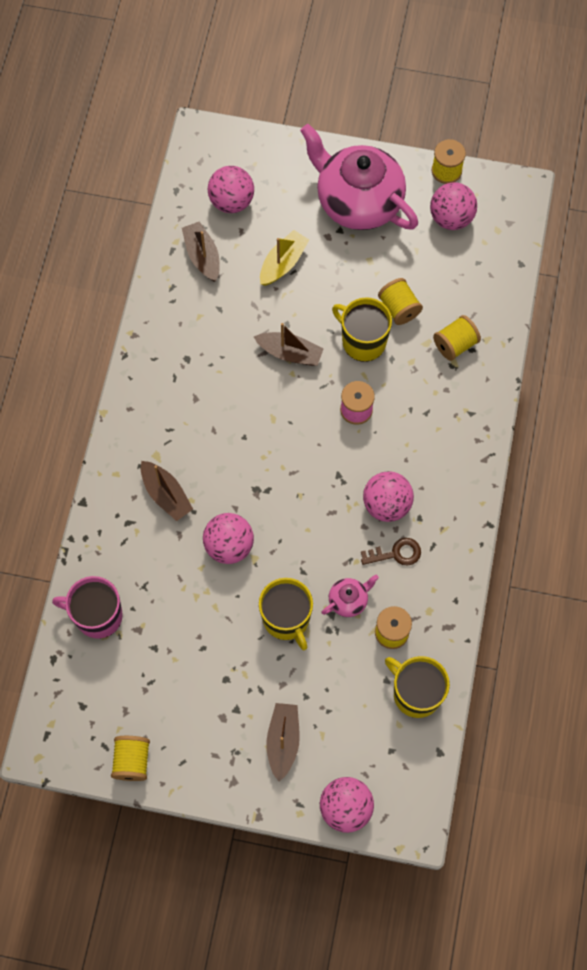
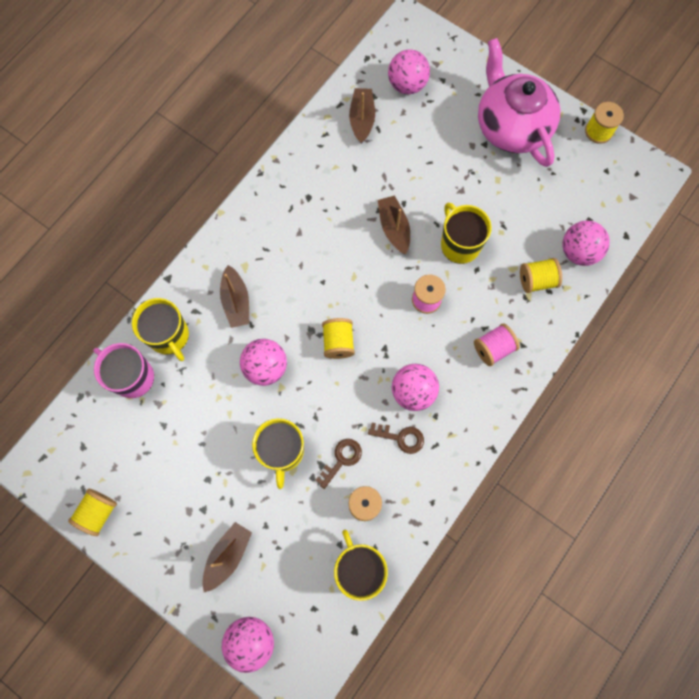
camera: 25 degrees right, 5 degrees up
brown boat [254,323,324,366] -> brown boat turned 150 degrees counterclockwise [378,195,410,255]
yellow boat [260,230,309,286] -> none
pink teapot [321,575,379,617] -> brown key [315,439,362,489]
yellow spool [378,278,423,325] -> yellow spool moved to [322,318,355,359]
pink ball [430,182,477,230] -> pink ball moved to [563,221,610,266]
none -> yellow mug [132,298,189,361]
none -> pink spool [474,323,520,366]

